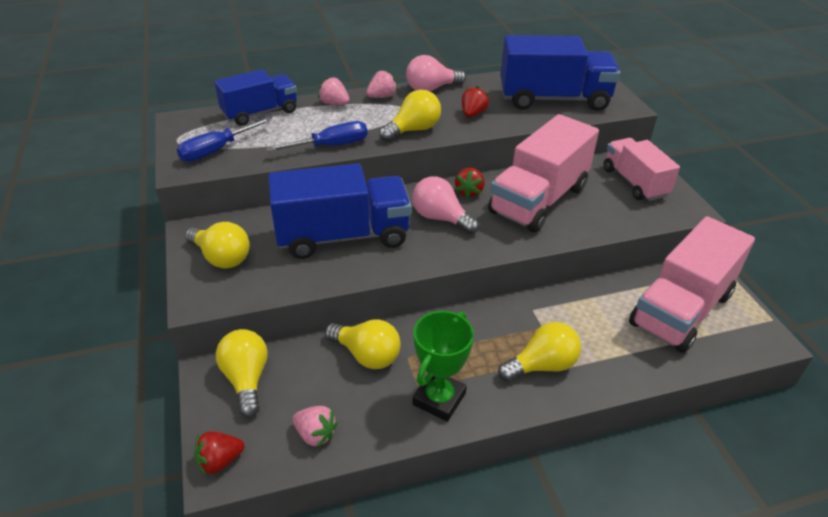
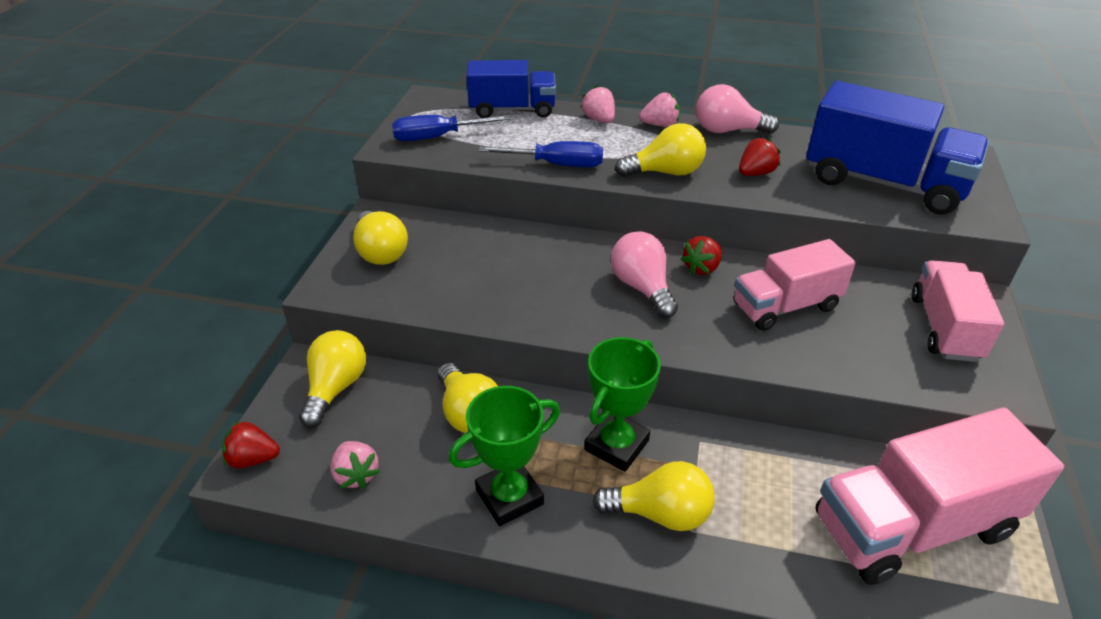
camera: 30 degrees right, 0 degrees up
blue truck [268,164,411,259] -> none
pink truck [488,114,599,233] -> pink truck [734,239,856,331], size x0.64
none -> green trophy [584,337,661,472]

